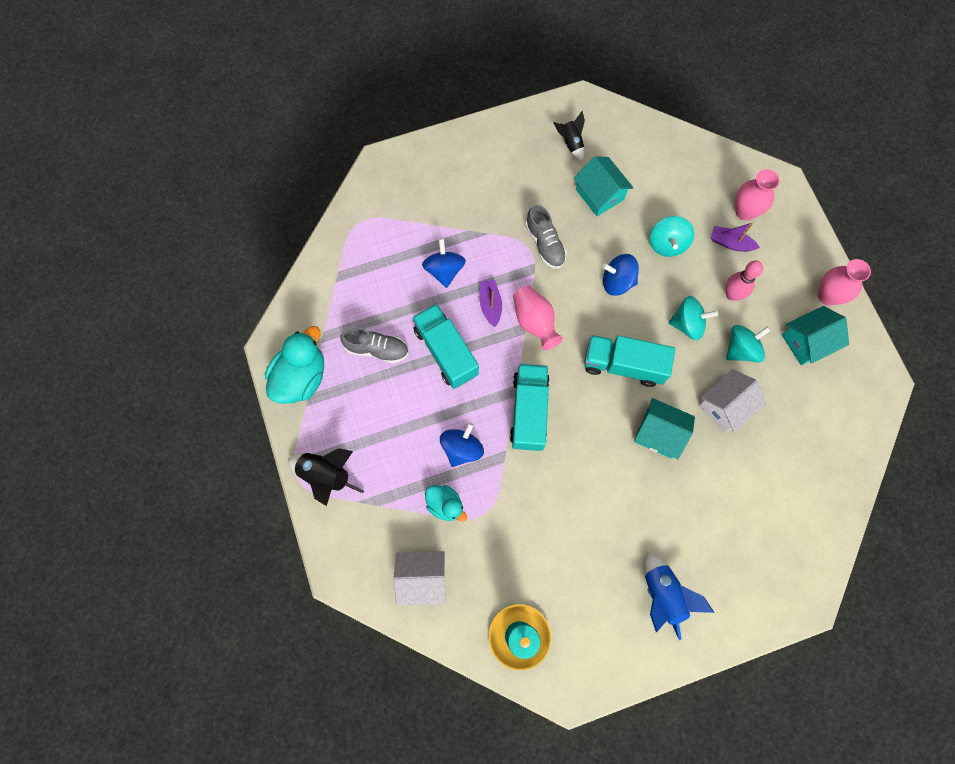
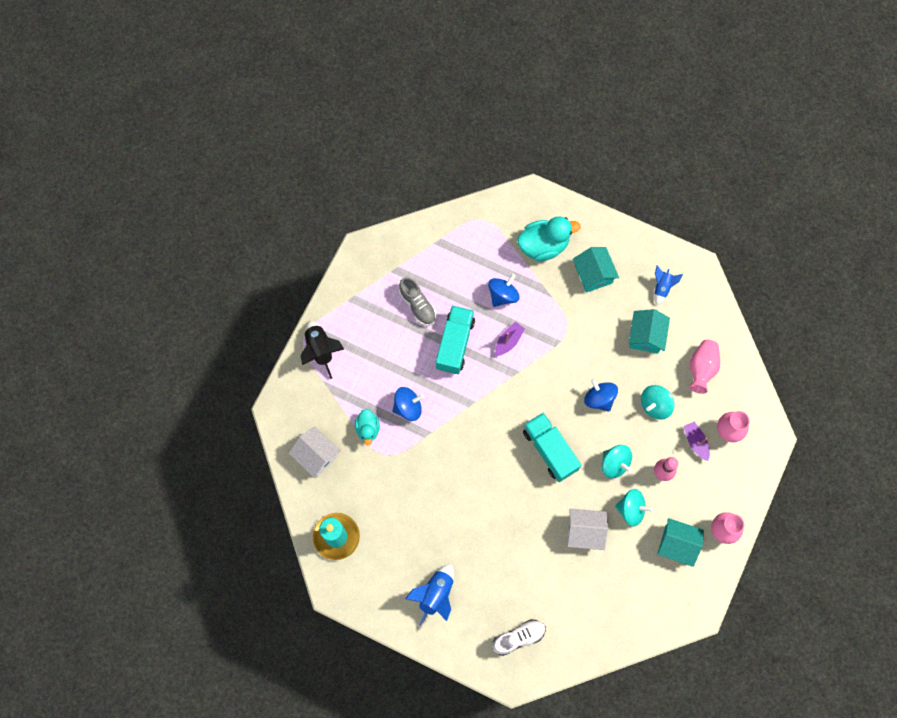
camera: 45 degrees right, 0 degrees up
turquoise duck [265,326,324,404] -> turquoise duck moved to [517,216,581,261]
turquoise truck [510,364,550,451] -> none
pink vase [513,286,563,350] -> pink vase moved to [689,340,720,394]
grey shoe [525,205,567,269] -> none
black rocket [554,111,585,161] -> blue rocket [654,265,683,305]
turquoise house [634,398,695,459] -> turquoise house moved to [573,247,619,293]
none -> white shoe [492,619,546,656]

